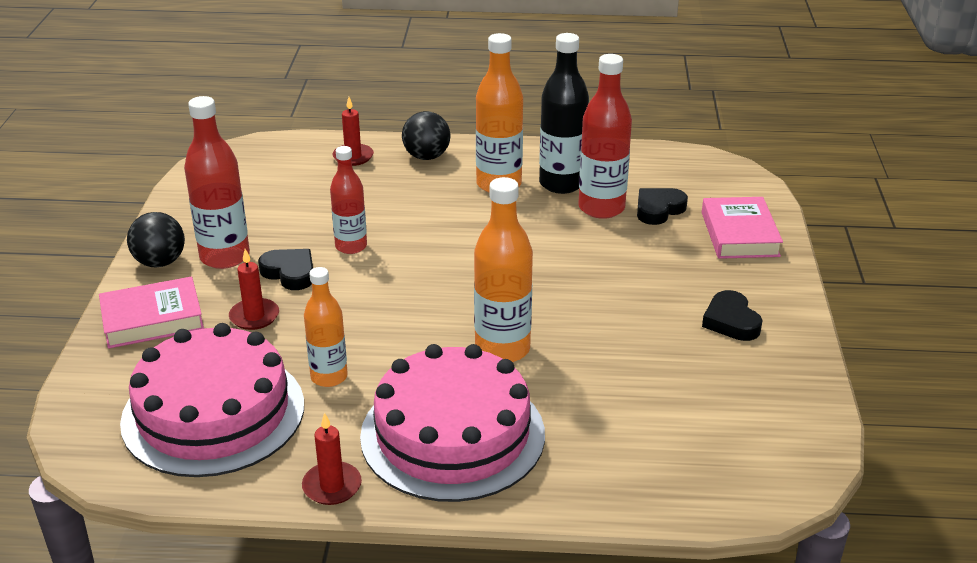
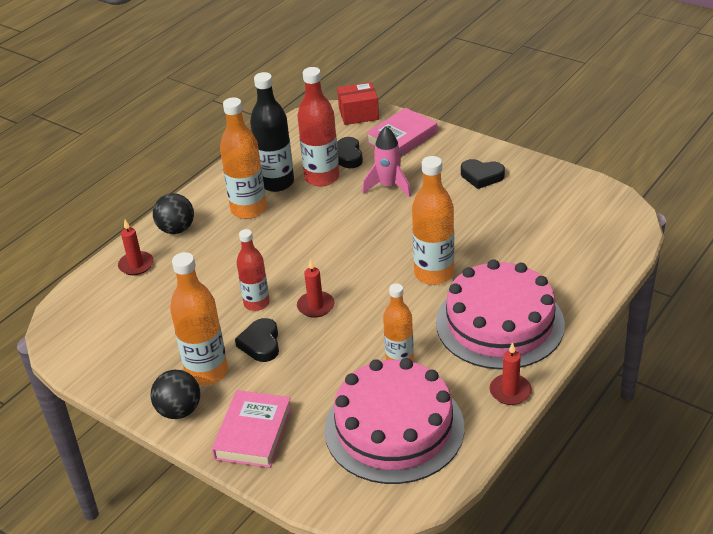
camera: 55 degrees left, 5 degrees up
red bottle [184,96,250,269] -> orange bottle [170,252,228,386]
red candle [229,249,279,330] -> red candle moved to [297,259,335,318]
black heart [258,249,313,290] -> black heart turned 75 degrees counterclockwise [235,318,279,362]
pink book [702,197,783,259] -> pink book turned 75 degrees counterclockwise [366,108,437,156]
none -> red box [337,82,379,125]
none -> pink rocket [362,126,411,197]

